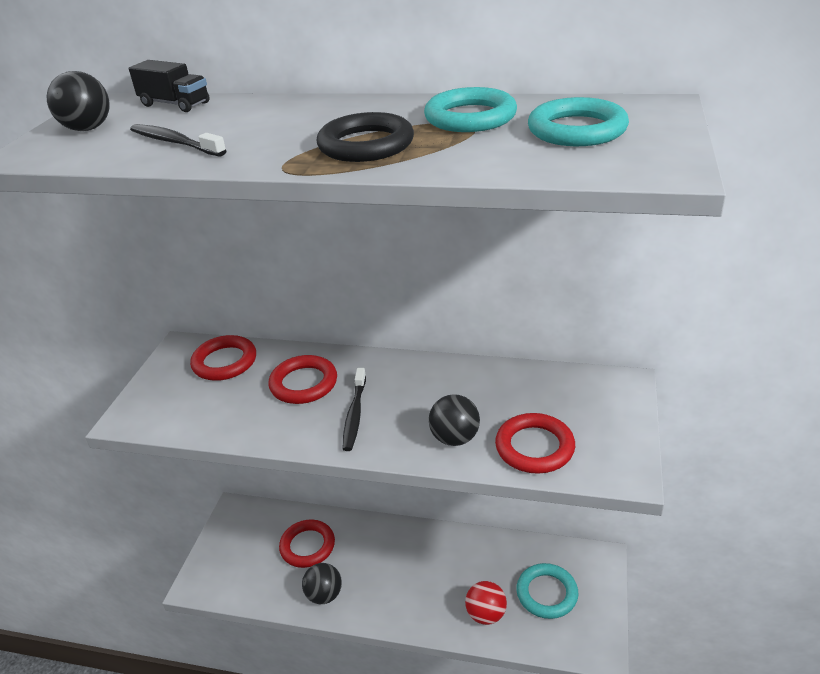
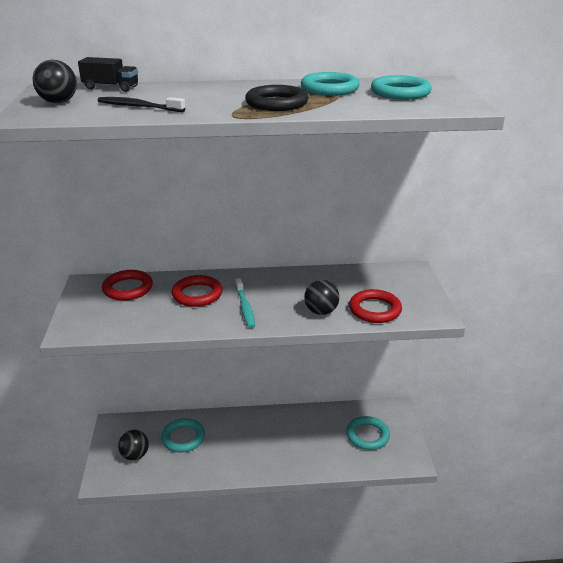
camera: 20 degrees left, 5 degrees down
red ring [279,520,335,568] -> turquoise ring [161,418,205,453]
black ball [302,563,342,604] -> black ball moved to [118,430,149,460]
black toothbrush [343,368,366,451] -> turquoise toothbrush [235,278,255,328]
red ball [465,581,507,625] -> none

